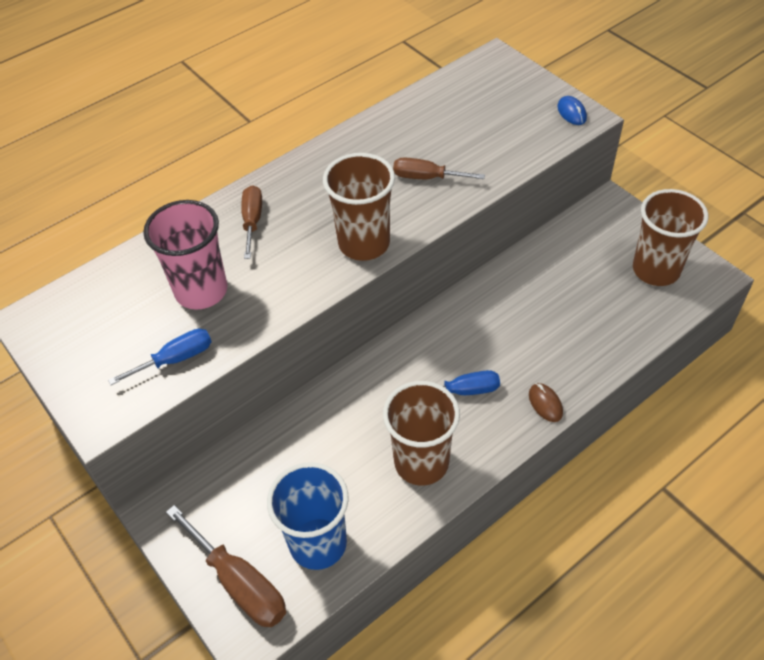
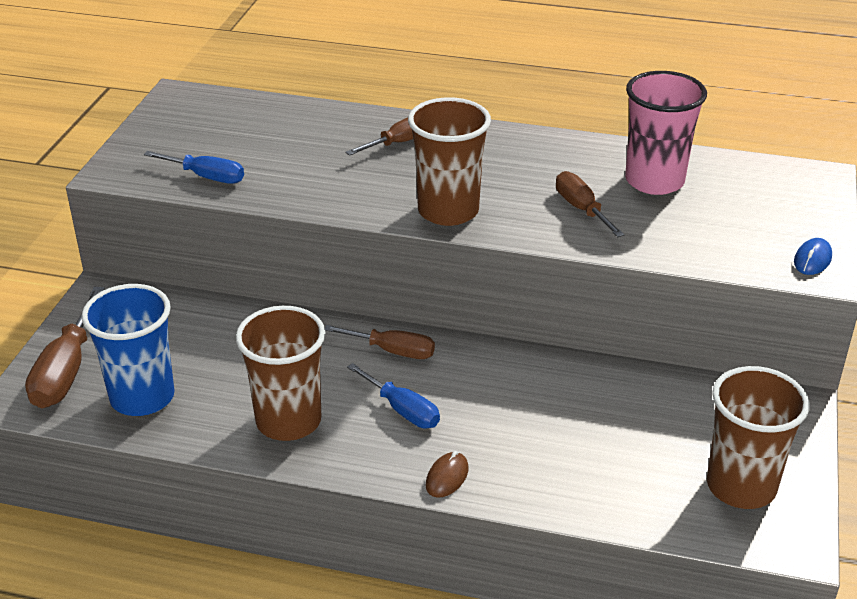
camera: 50 degrees right, 15 degrees down
pink cup [143,200,228,310] -> pink cup moved to [625,71,707,195]
none -> brown screwdriver [325,325,435,359]

